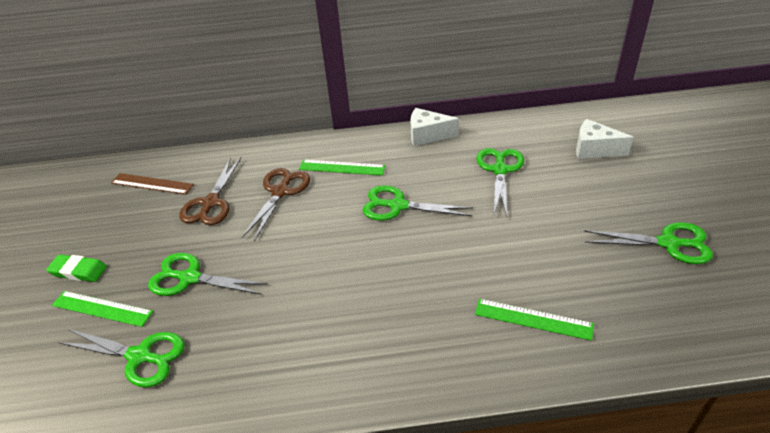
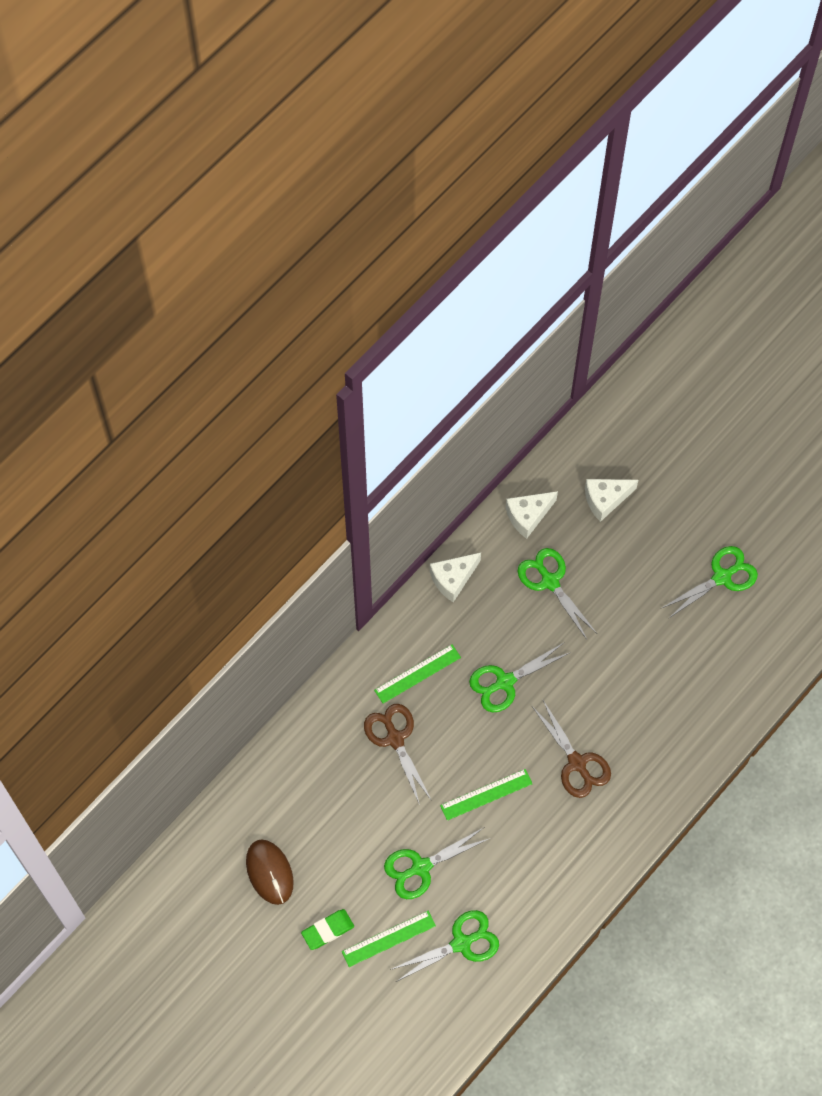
camera: 45 degrees left, 25 degrees up
brown ruler [111,173,194,195] -> none
brown scissors [179,157,241,225] -> brown scissors moved to [532,700,611,798]
green ruler [475,299,594,341] -> green ruler moved to [440,769,533,821]
none -> brown mouse [246,839,294,905]
none -> white cheese [506,491,558,539]

